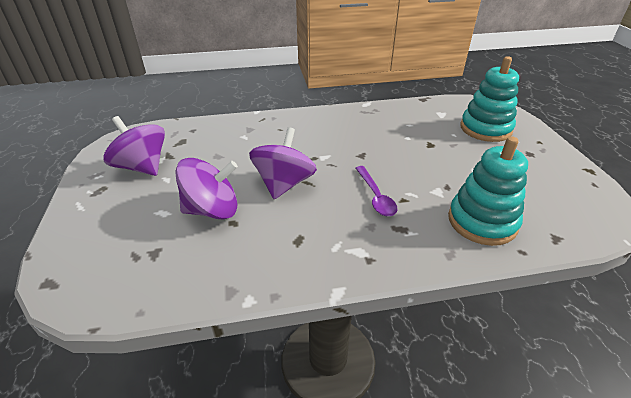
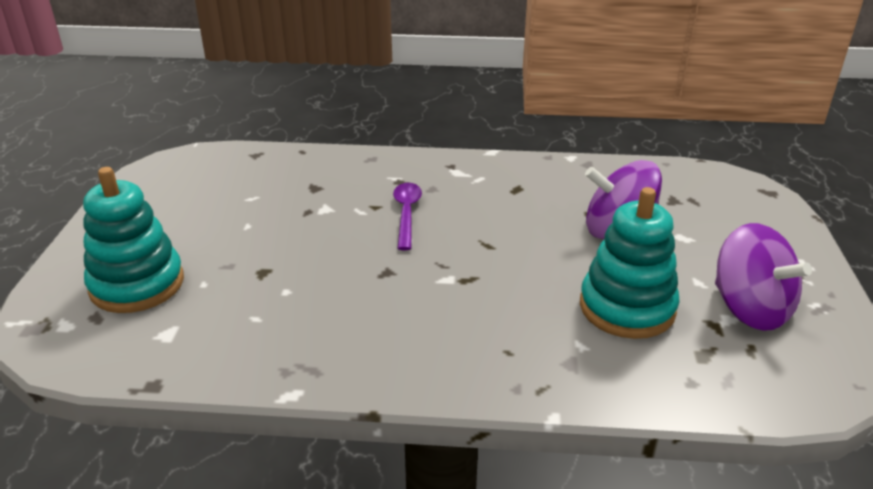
camera: 165 degrees left, 5 degrees down
purple spinning top [249,127,317,199] -> none
turquoise stacking toy [448,136,528,246] -> turquoise stacking toy moved to [580,187,679,339]

